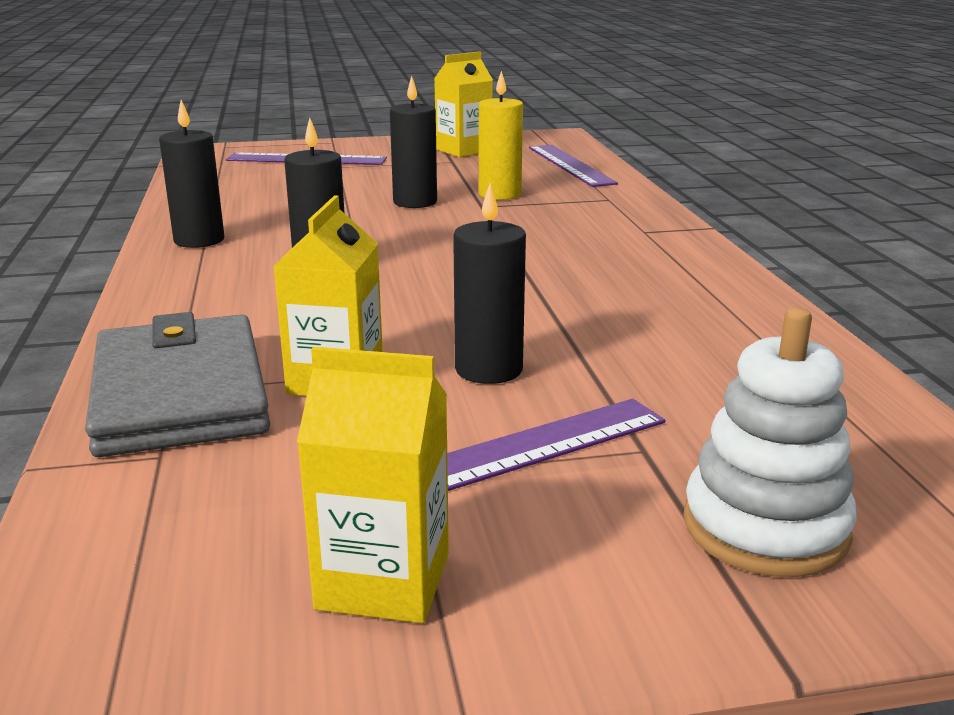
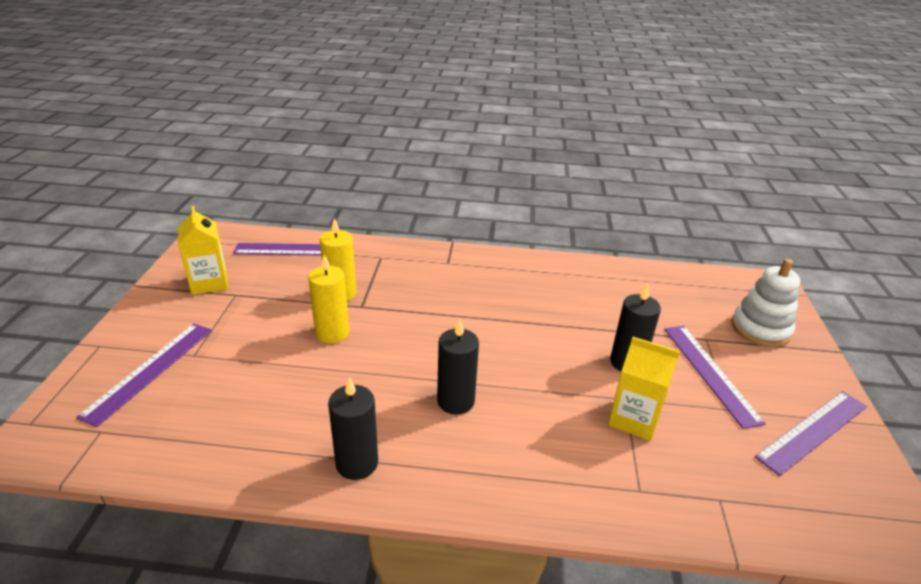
camera: 75 degrees left, 10 degrees up
grey wallet [85,312,270,457] -> none
yellow carton [297,347,449,623] -> purple ruler [755,391,867,476]
black candle [390,76,437,208] -> yellow candle [308,255,349,343]

